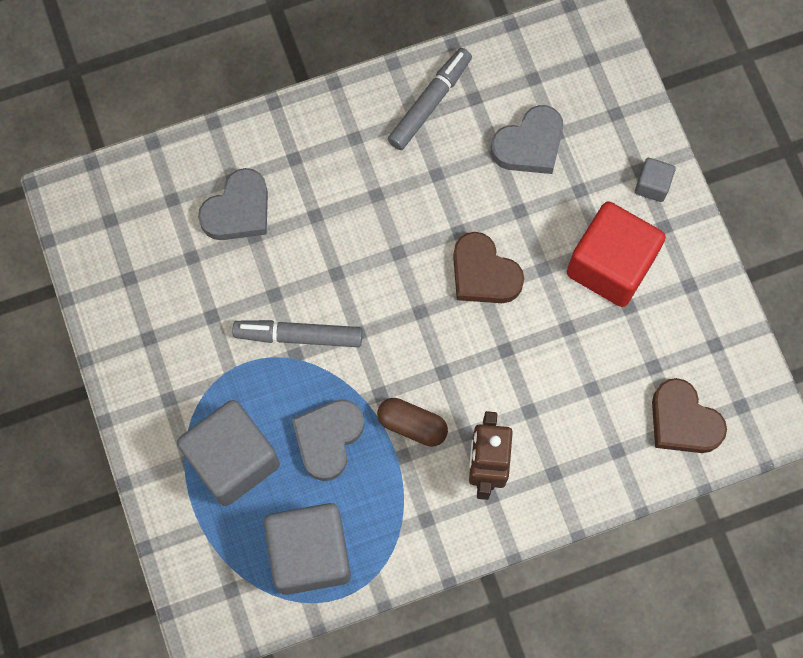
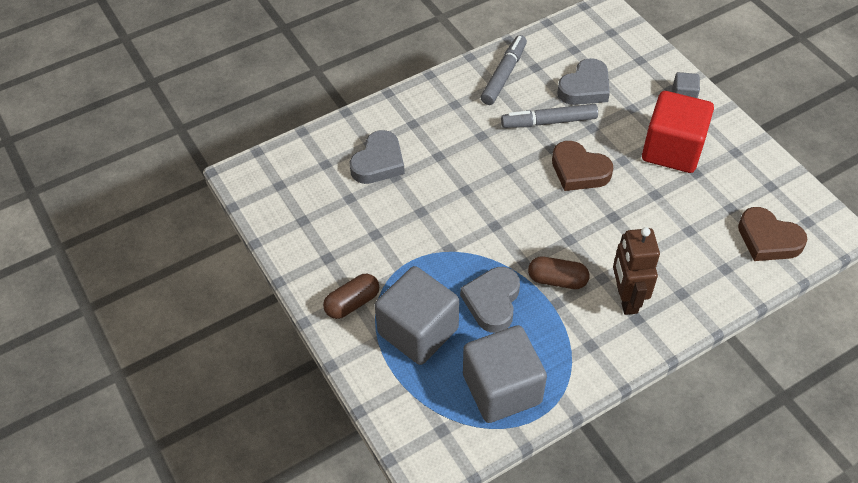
camera: 10 degrees left, 20 degrees down
grey marker [232,320,362,347] -> grey marker moved to [501,104,598,128]
none -> brown capsule [323,274,379,319]

